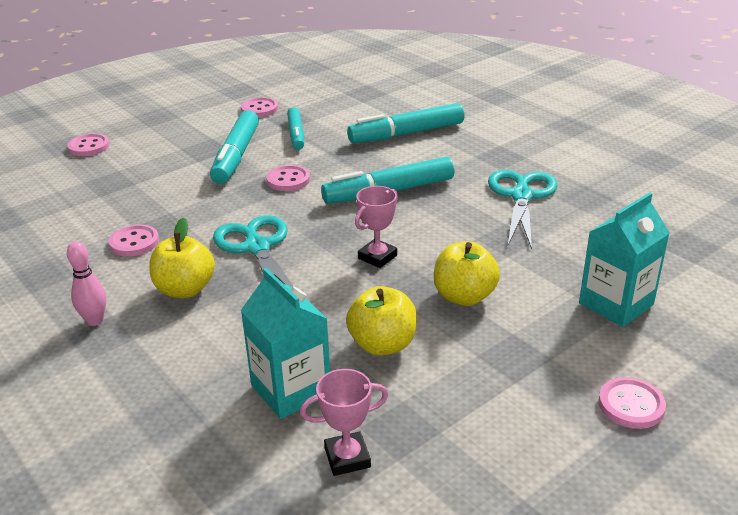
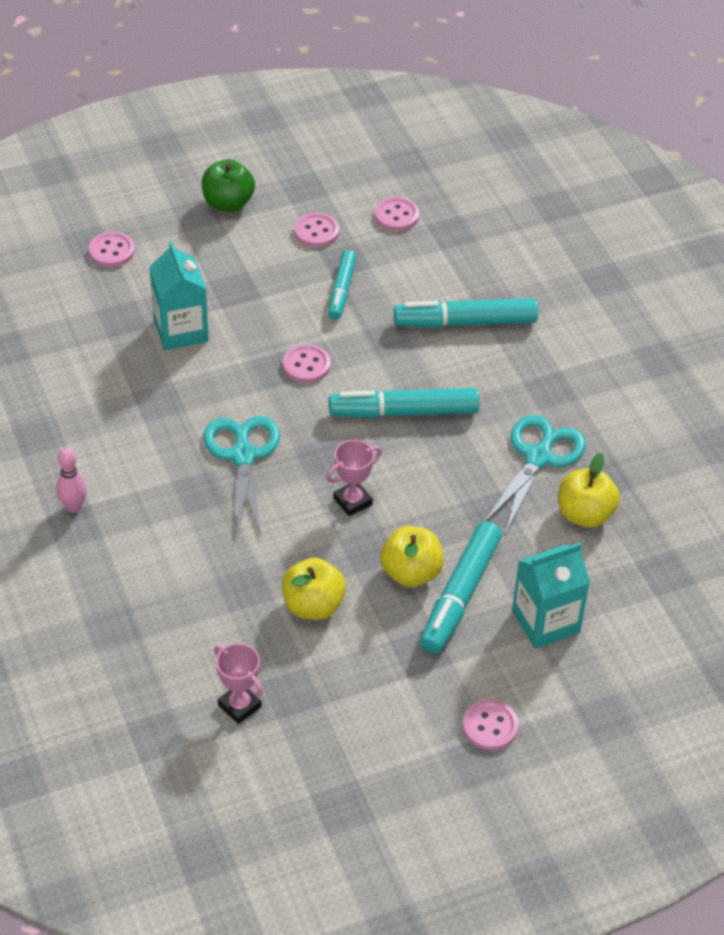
camera: 15 degrees right, 15 degrees up
pink button [109,225,159,256] -> pink button moved to [375,197,419,231]
yellow apple [149,217,215,298] -> yellow apple moved to [558,453,620,527]
turquoise marker [210,110,259,184] -> turquoise marker moved to [420,521,502,654]
turquoise carton [241,268,330,419] -> turquoise carton moved to [149,241,209,350]
pink trophy [300,369,388,476] -> pink trophy turned 45 degrees clockwise [214,643,263,724]
none -> green apple [202,159,255,212]

